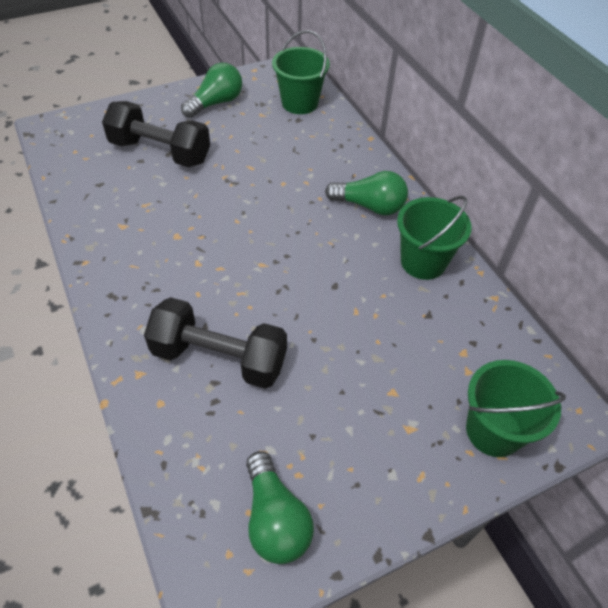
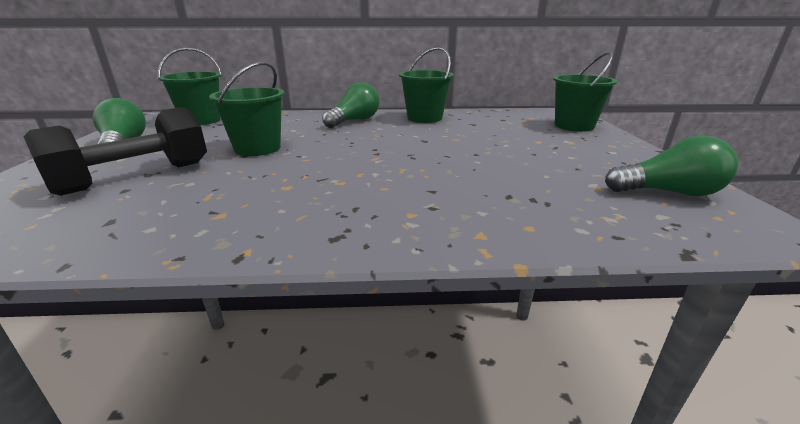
camera: 65 degrees left, 25 degrees down
black dumbbell [144,297,287,389] -> none
none -> green bucket [209,62,285,156]

